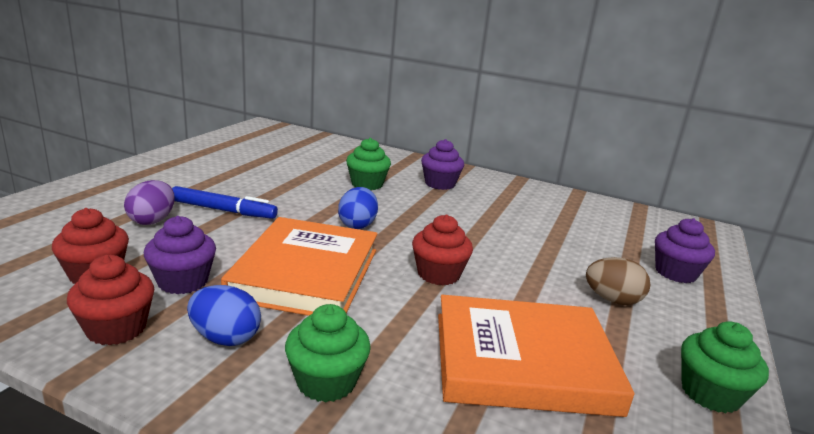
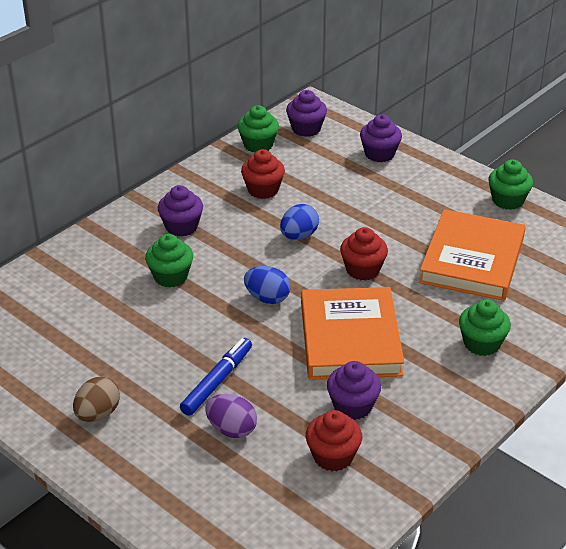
camera: 70 degrees left, 15 degrees up
red cupcake [67,255,154,345] -> red cupcake moved to [241,149,285,199]
blue egg [187,285,261,346] -> blue egg moved to [280,204,319,240]
orange book [221,217,378,316] -> orange book turned 60 degrees clockwise [301,287,404,380]
brown egg [586,257,650,305] -> brown egg moved to [73,377,120,422]
none -> green cupcake [237,105,279,153]
none -> purple cupcake [286,90,327,137]

